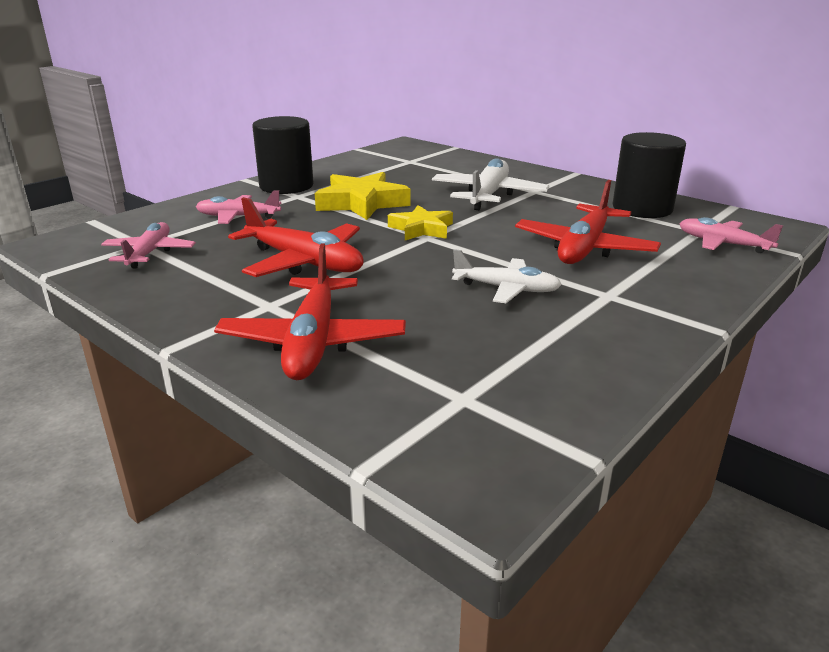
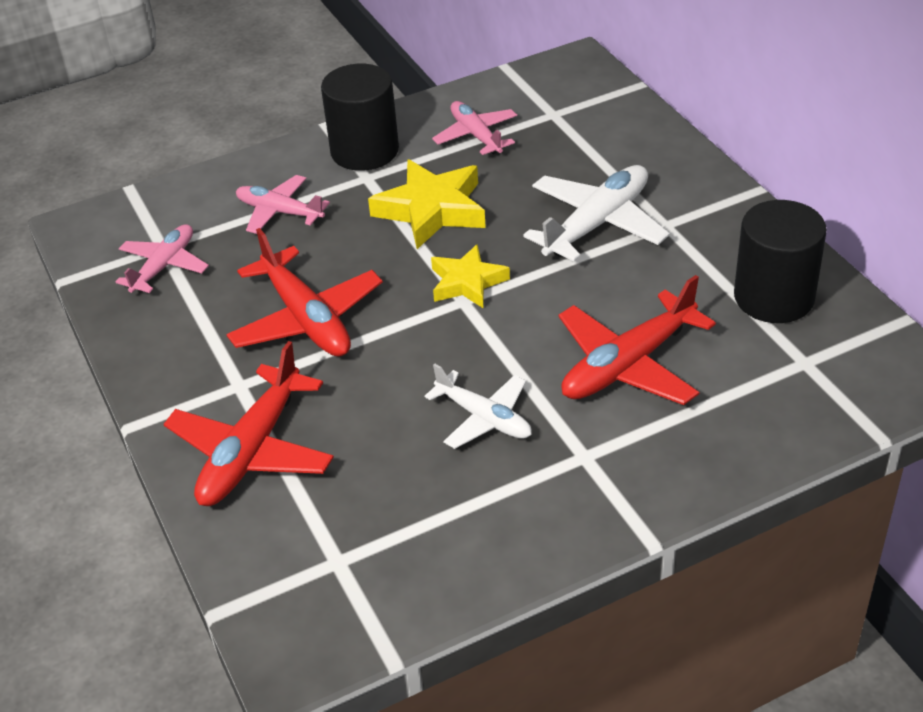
camera: 25 degrees right, 15 degrees up
pink plane [679,217,783,253] -> pink plane moved to [432,101,517,155]

